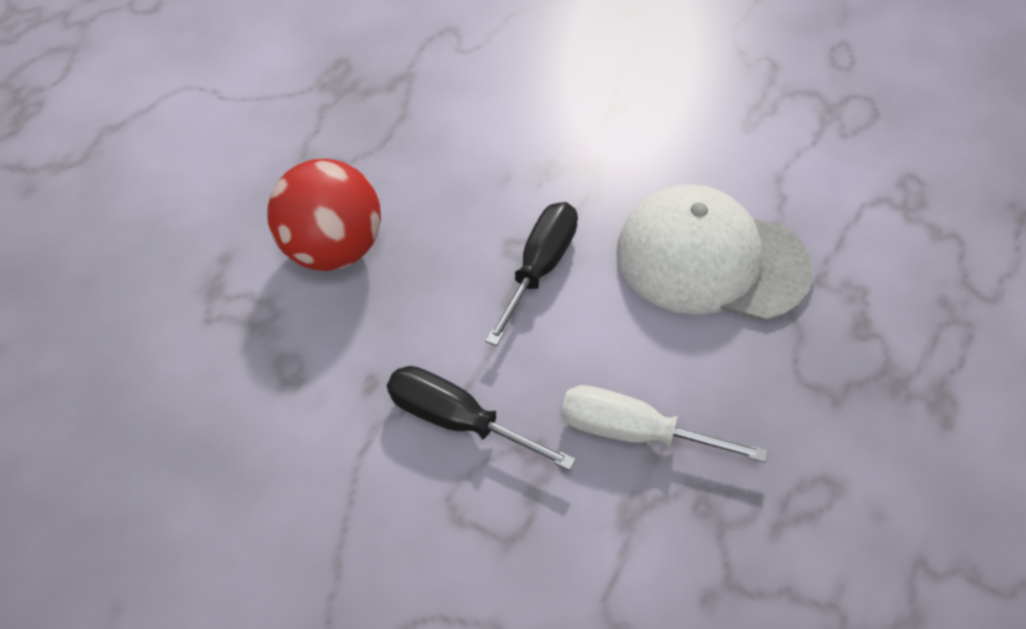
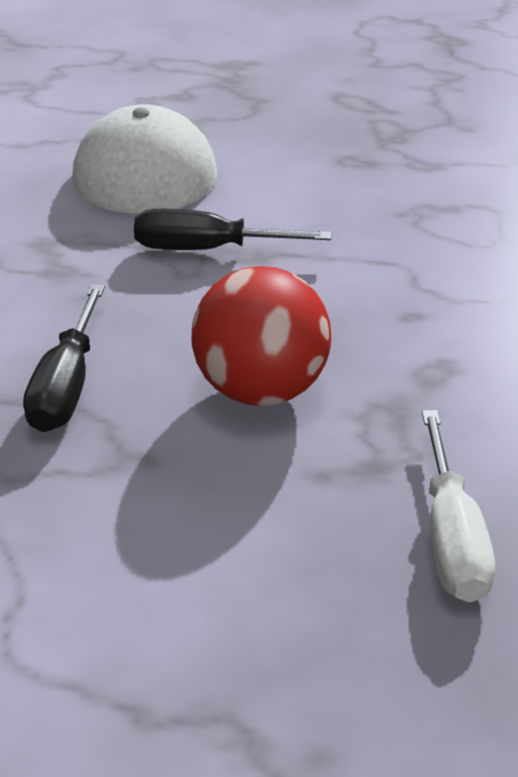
camera: 110 degrees left, 15 degrees down
black screwdriver [387,366,576,471] -> black screwdriver moved to [23,284,105,432]
white screwdriver [561,385,768,463] -> white screwdriver moved to [422,410,495,602]

